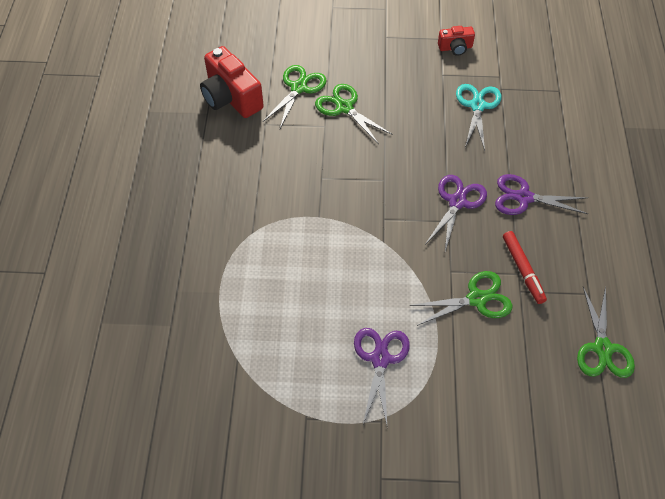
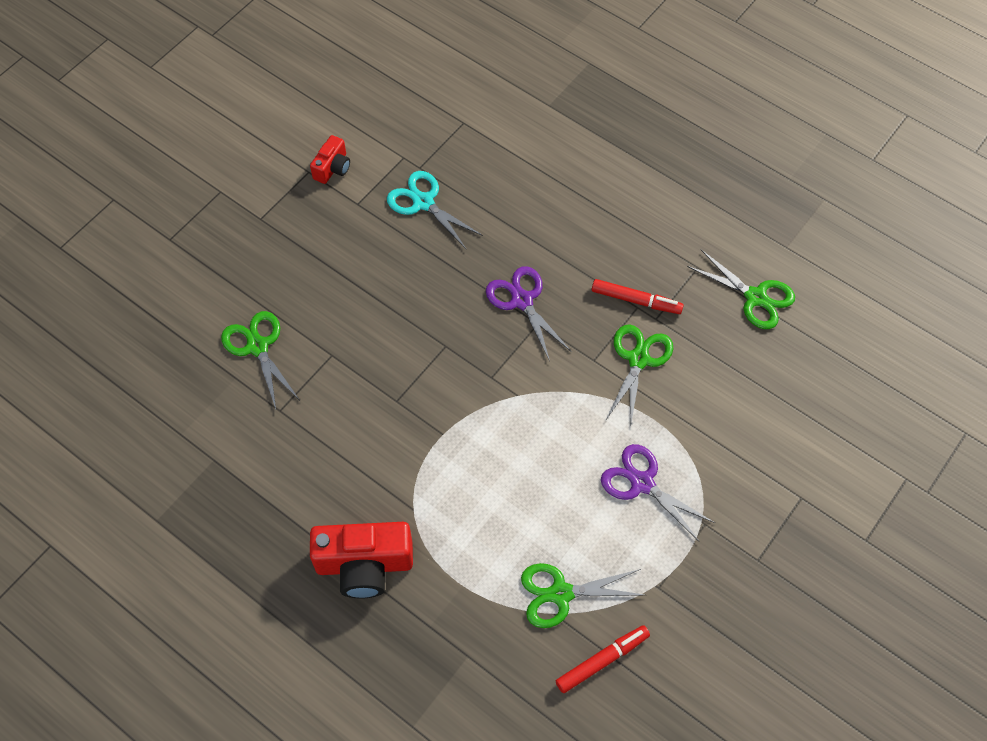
camera: 55 degrees left, 5 degrees up
red camera [200,46,264,118] -> red camera moved to [310,522,413,599]
green scissors [315,84,393,144] -> green scissors moved to [521,563,644,628]
purple scissors [495,174,588,215] -> none
none -> red marker [556,625,650,693]

